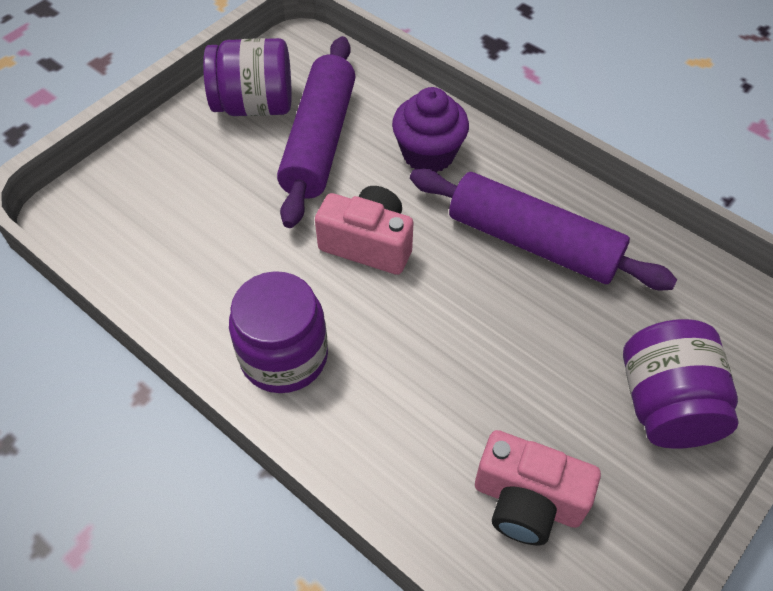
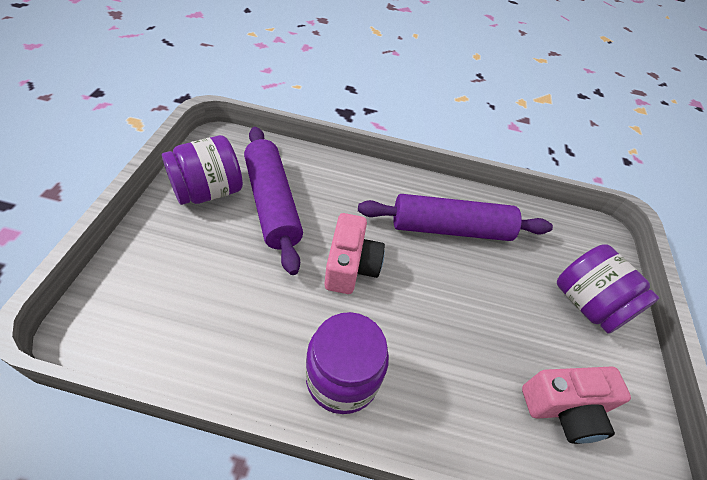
camera: 35 degrees left, 5 degrees down
pink camera [315,186,414,275] -> pink camera turned 105 degrees clockwise [324,213,385,294]
purple cupcake [392,87,469,172] -> none

